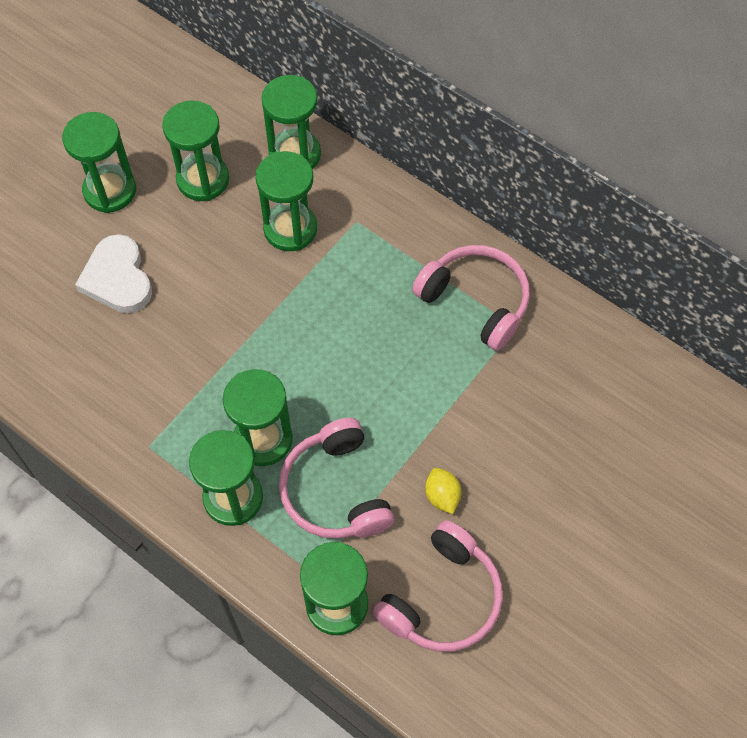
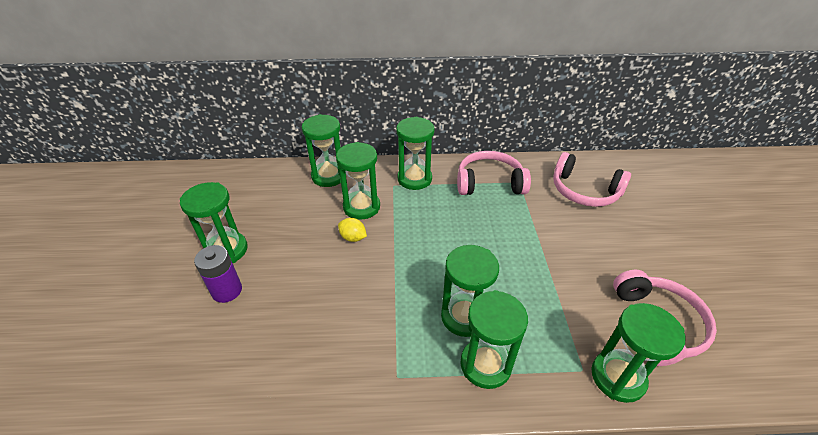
camera: 40 degrees left, 20 degrees down
white heart [75,234,152,313] -> none
green hourglass [162,100,229,201] -> green hourglass moved to [396,117,435,190]
pink headphones [279,418,394,539] -> pink headphones moved to [553,152,631,207]
yellow lemon [425,468,461,514] -> yellow lemon moved to [338,218,367,242]
none -> purple battery [194,245,242,303]

